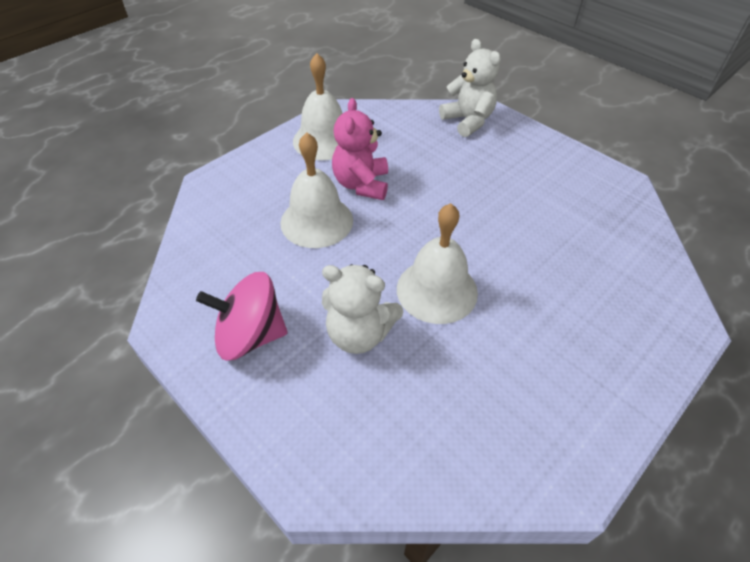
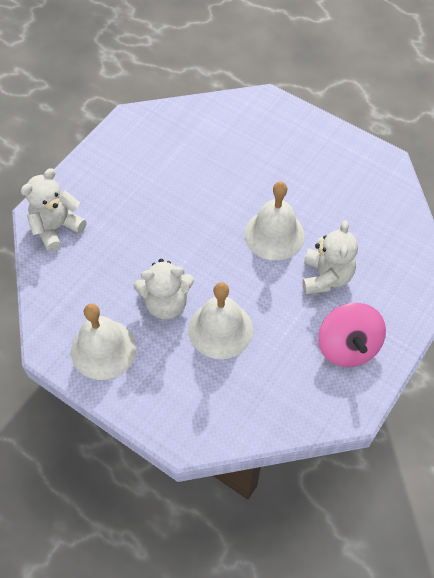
camera: 100 degrees left, 10 degrees up
pink teddy bear [332,98,388,200] -> white teddy bear [133,259,194,319]

